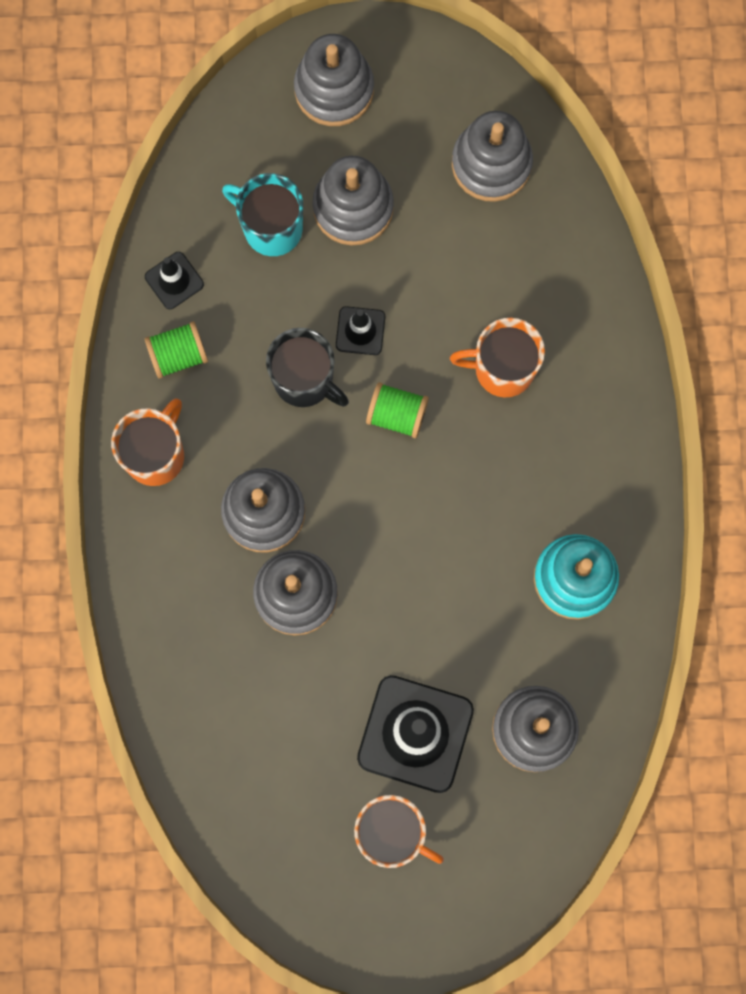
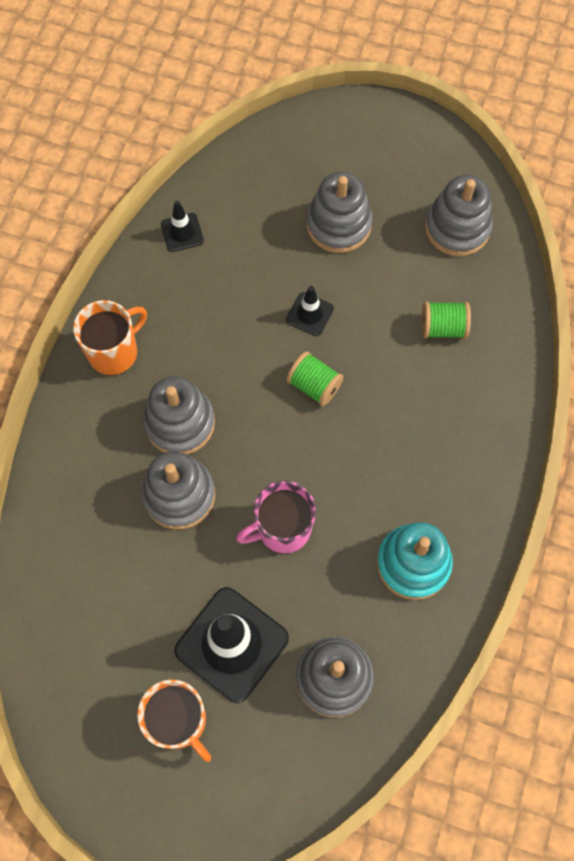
camera: 20 degrees right, 10 degrees down
green spool [145,321,208,379] -> green spool moved to [422,302,471,339]
turquoise mug [222,173,303,256] -> none
black mug [266,328,349,407] -> none
grey stacking toy [294,34,374,126] -> none
orange mug [450,318,545,397] -> none
none -> pink mug [236,481,316,553]

